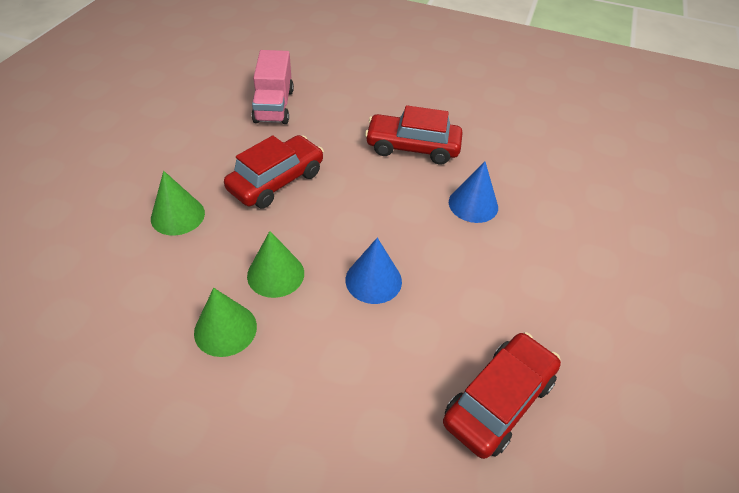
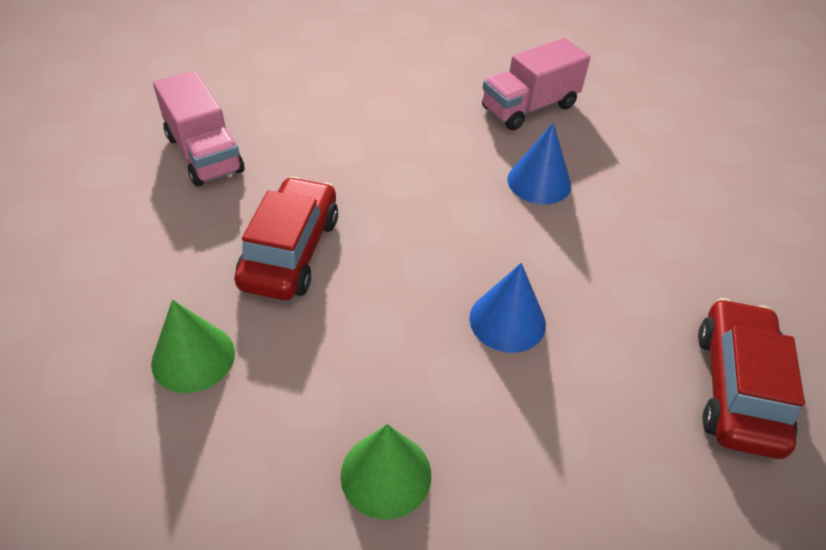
camera: 30 degrees left, 0 degrees up
green cone [247,231,304,298] -> none
red car [365,105,463,165] -> none
none -> pink truck [482,38,590,130]

